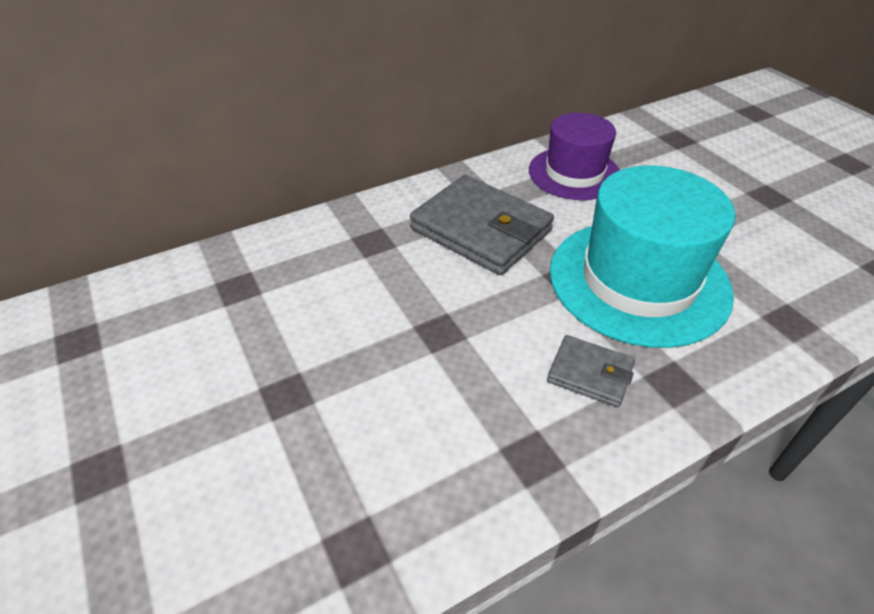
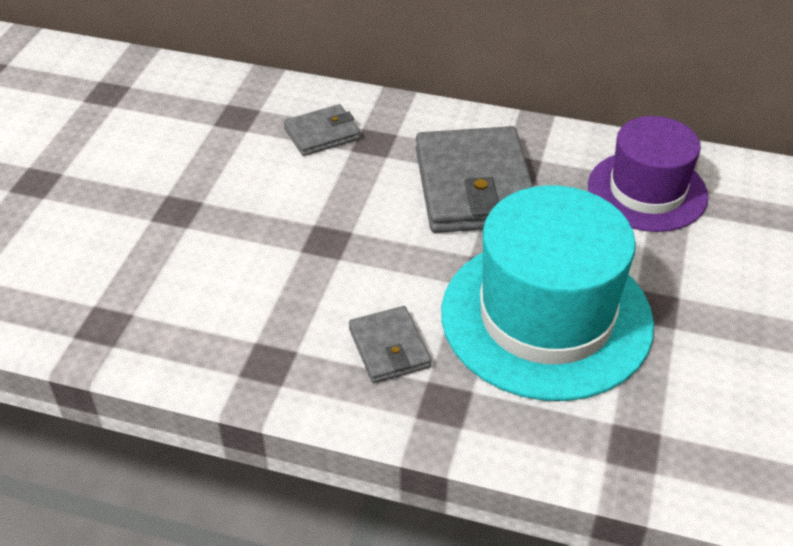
camera: 45 degrees right, 0 degrees up
none -> grey wallet [284,104,360,156]

